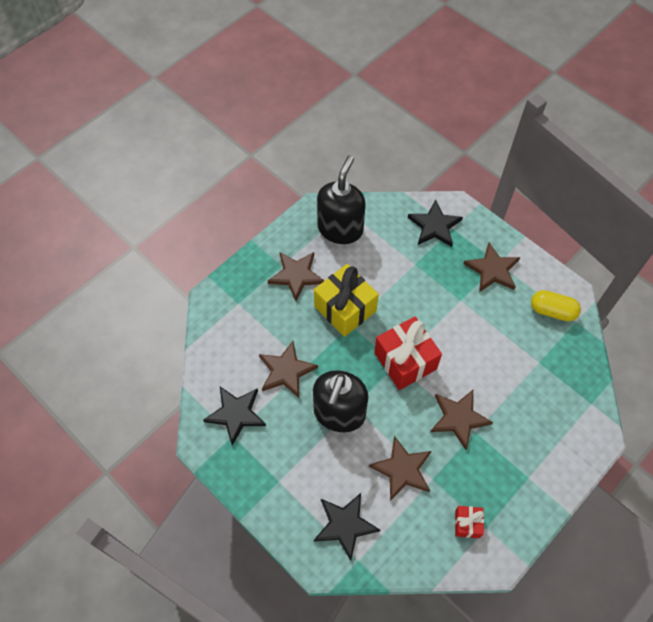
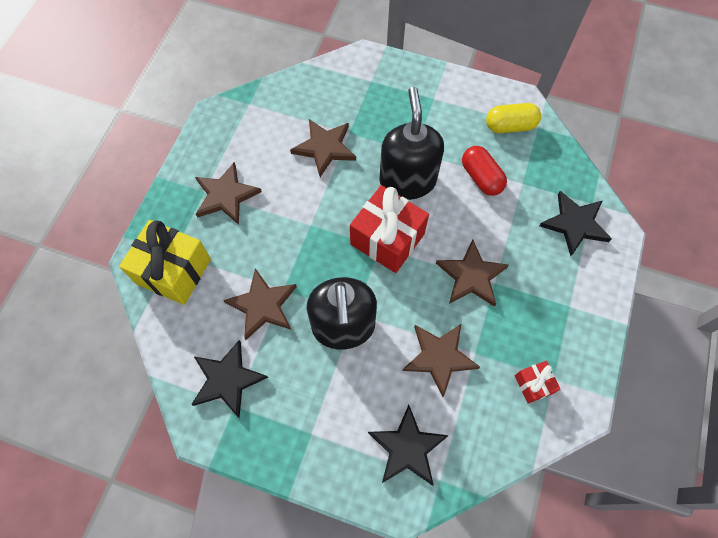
camera: 25 degrees left, 5 degrees up
yellow gift [314,264,379,337] -> yellow gift moved to [119,220,211,305]
black soap dispenser [317,156,366,244] -> black soap dispenser moved to [379,87,444,200]
black star [408,199,463,247] -> black star moved to [540,191,612,256]
brown star [464,243,520,292] -> brown star moved to [290,119,356,177]
none -> red capsule [462,146,507,196]

